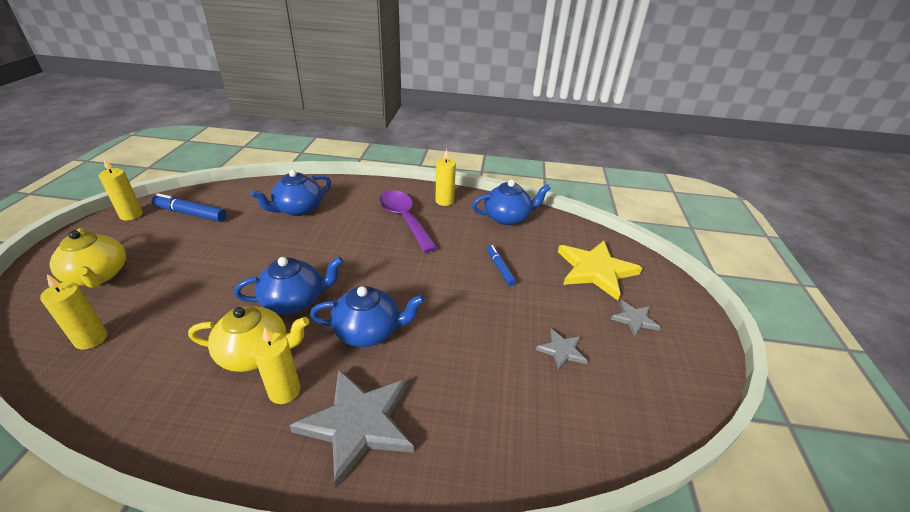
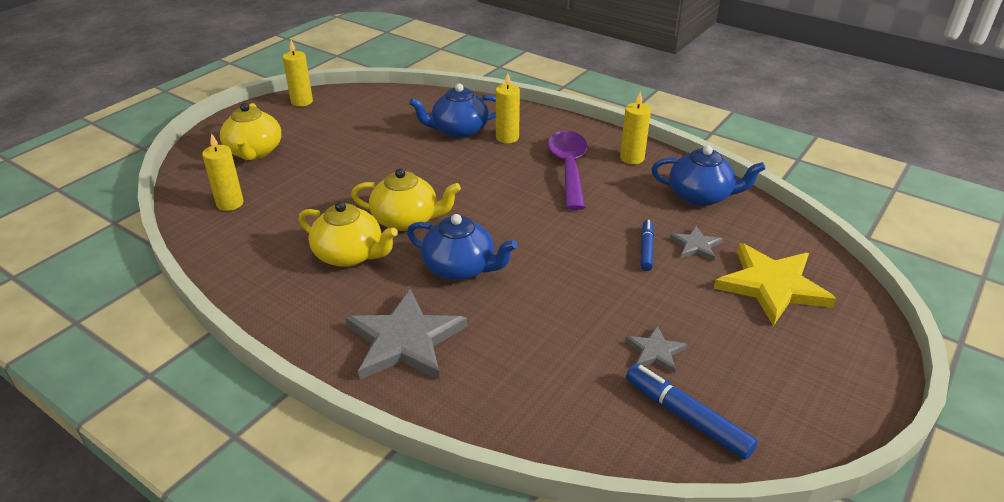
camera: 30 degrees right, 0 degrees up
blue marker [152,193,226,222] -> blue marker moved to [626,364,758,460]
blue teapot [234,257,343,314] -> yellow teapot [351,168,461,231]
yellow candle [252,327,301,404] -> yellow candle moved to [496,73,520,143]
grey star [611,300,661,337] -> grey star moved to [670,226,723,261]

